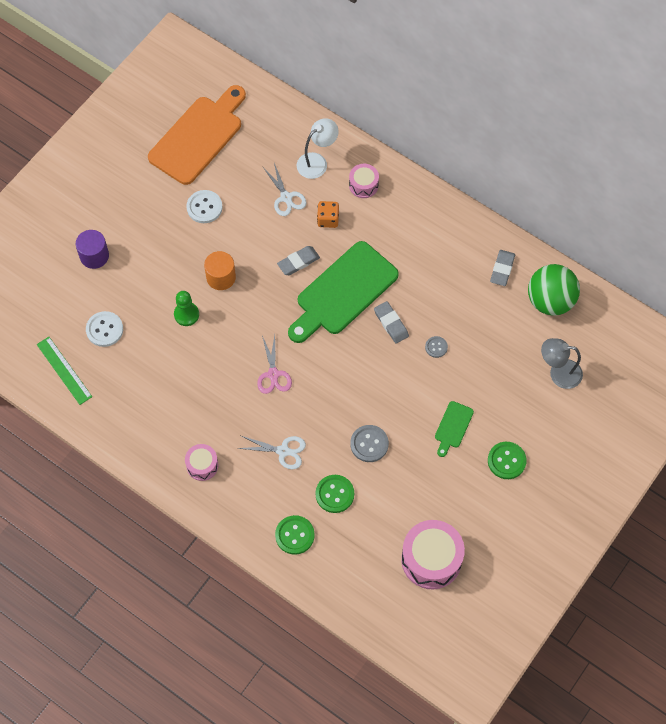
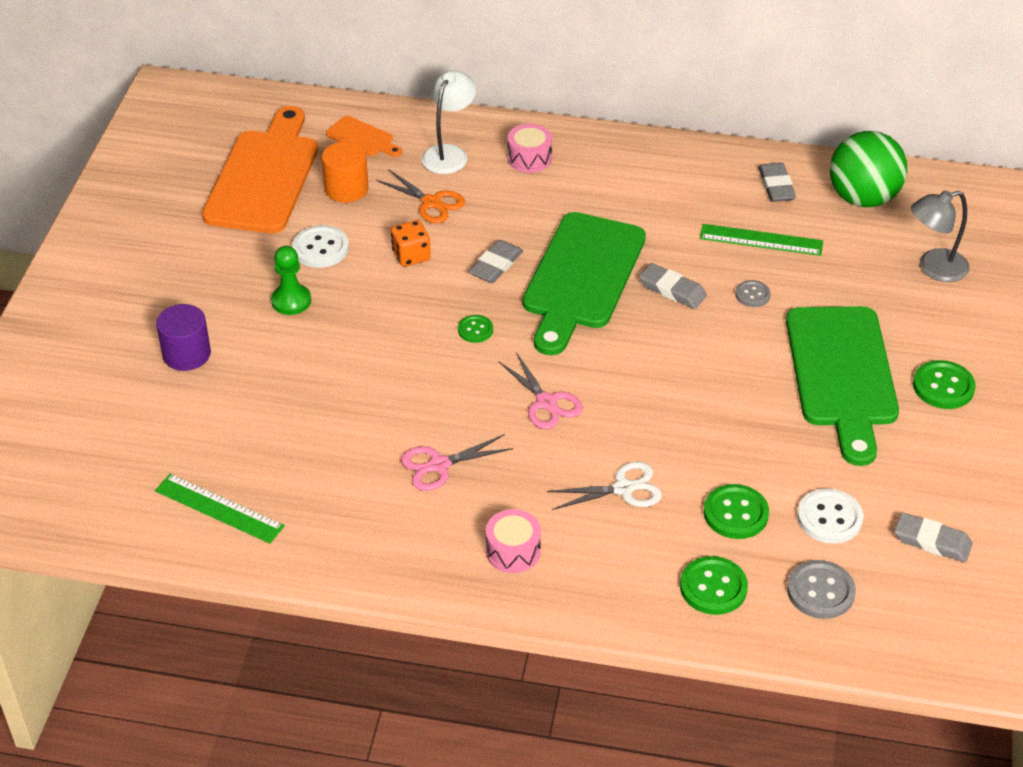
camera: 25 degrees left, 20 degrees down
white button [86,311,123,347] -> white button moved to [797,488,863,544]
green pawn [174,291,199,326] -> green pawn moved to [271,246,311,315]
orange cylinder [204,251,236,290] -> orange cylinder moved to [322,142,369,203]
white scissors [262,163,306,216] -> orange scissors [376,170,465,223]
orange dice [317,201,339,228] -> orange dice moved to [391,220,431,267]
grey button [350,425,389,462] -> grey button moved to [787,560,856,619]
pink drum [401,520,465,590] -> grey eraser [894,512,972,563]
green cutting board [435,401,474,457] -> green cutting board [786,306,899,466], size x2.24
none -> orange cutting board [326,116,402,157]
none -> pink scissors [401,434,513,491]
none -> green button [458,315,493,343]
none -> green ruler [700,224,823,256]

